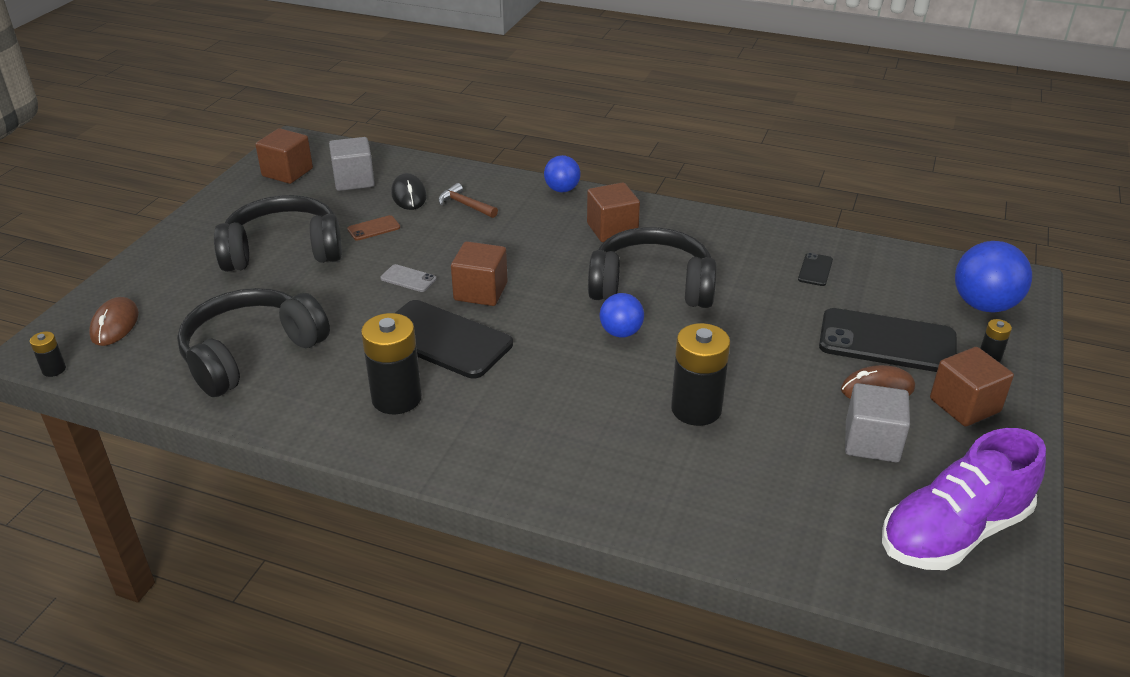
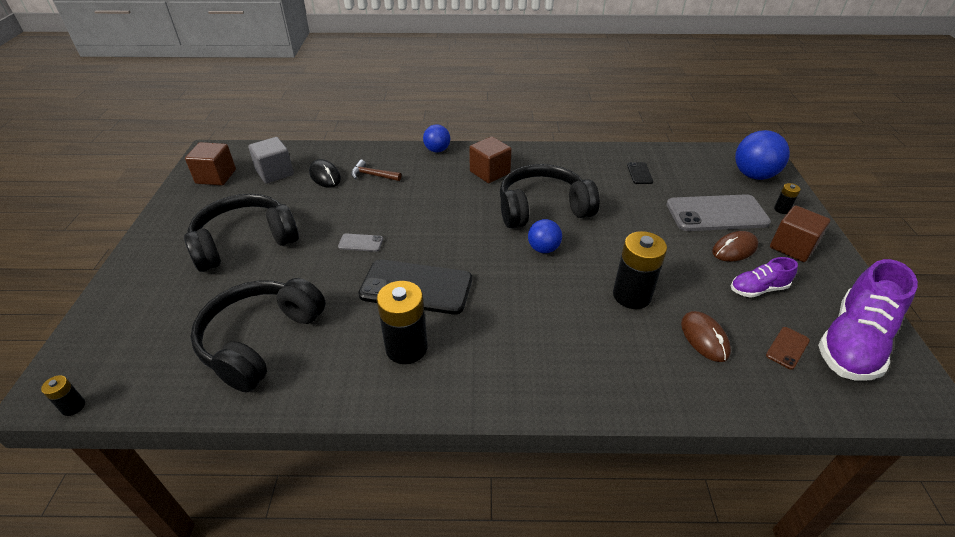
camera: 20 degrees left, 5 degrees up
brown mouse [89,297,139,346] -> brown mouse moved to [681,311,731,362]
brown phone [347,215,400,241] -> brown phone moved to [766,327,810,370]
brown cube [451,241,508,306] -> none
black phone [819,308,957,372] -> grey phone [667,194,771,231]
grey cube [845,383,910,462] -> purple shoe [731,257,798,298]

